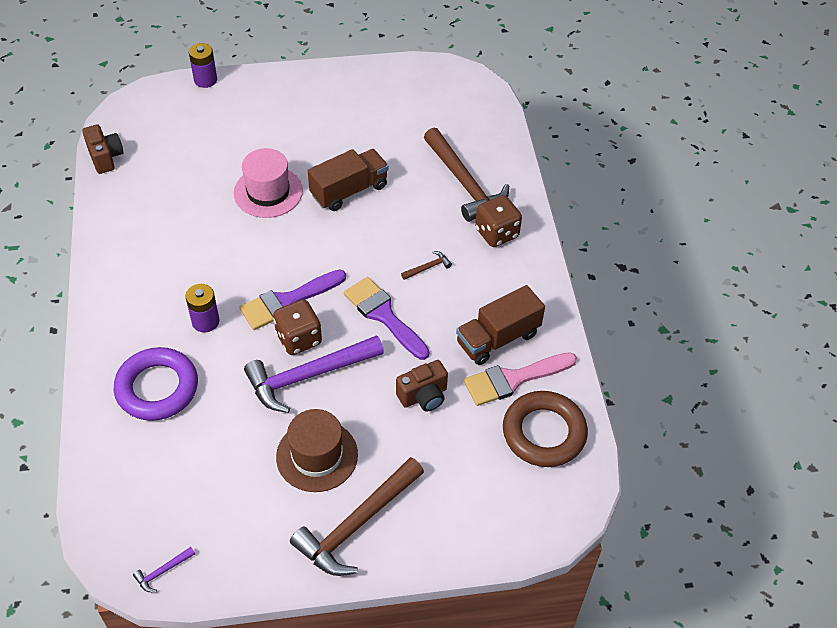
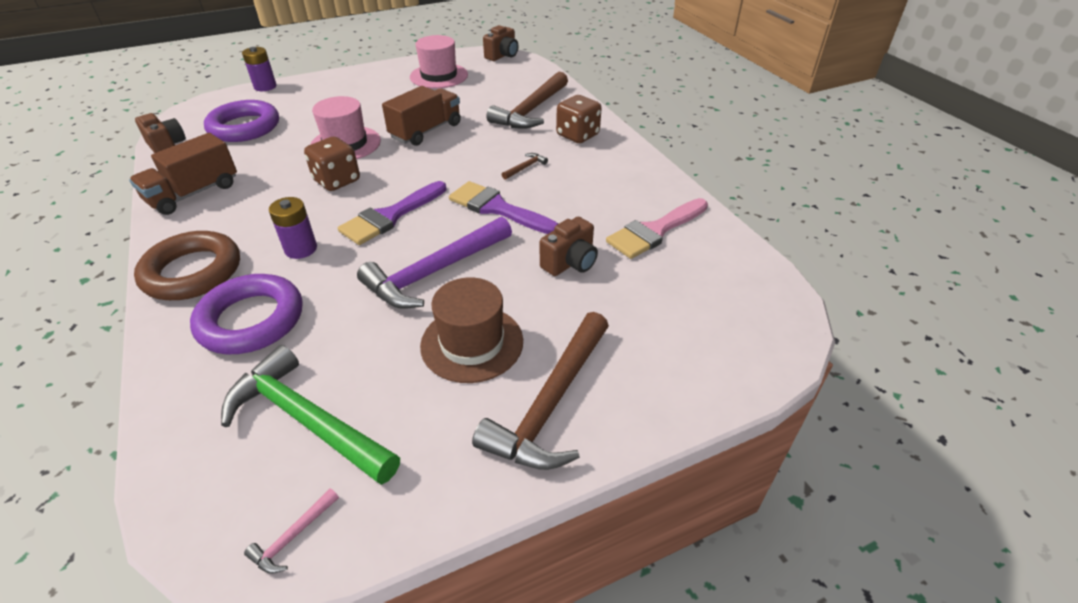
camera: 15 degrees left, 10 degrees down
purple hammer [133,547,195,592] -> pink hammer [244,488,339,574]
brown dice [273,299,322,355] -> brown dice moved to [304,136,360,191]
brown hammer [424,128,509,222] -> brown hammer turned 75 degrees clockwise [486,72,568,129]
brown truck [456,285,545,365] -> brown truck moved to [129,133,237,215]
brown ring [503,391,588,467] -> brown ring moved to [134,231,240,300]
none -> purple ring [204,100,279,142]
none -> green hammer [221,345,400,485]
none -> pink hat [410,35,468,89]
none -> brown camera [483,25,519,61]

